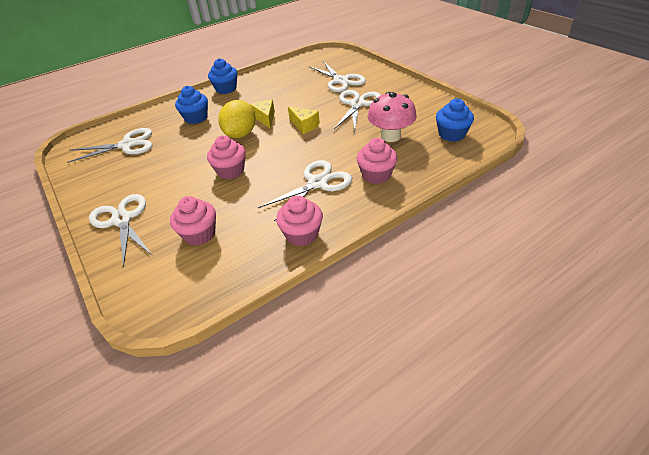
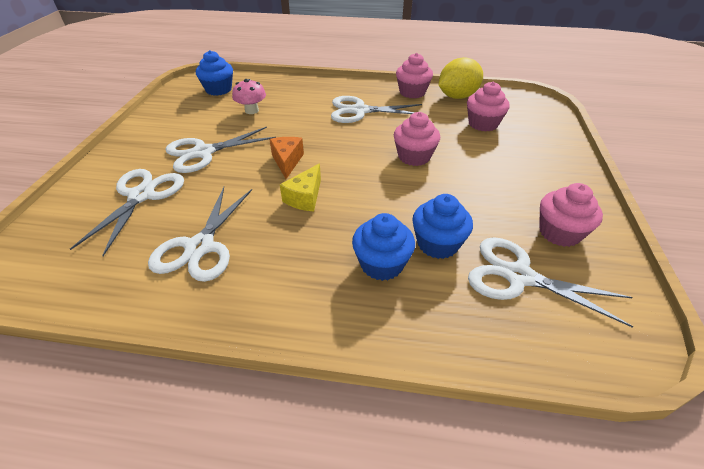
camera: 140 degrees left, 0 degrees up
white scissors [89,194,152,267] -> white scissors moved to [148,187,252,282]
blue cupcake [208,58,237,94] -> blue cupcake moved to [412,194,473,259]
yellow lemon [218,100,256,138] -> yellow lemon moved to [438,57,483,99]
yellow cheese [288,107,320,134] -> orange cheese [269,137,304,179]
pink cupcake [356,138,398,184] -> pink cupcake moved to [539,183,603,247]
pink mushroom [367,92,417,142] -> pink mushroom [232,79,266,114], size x0.64

